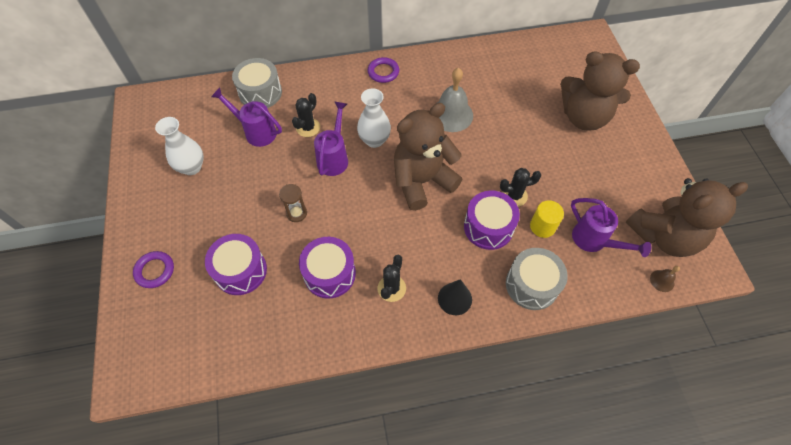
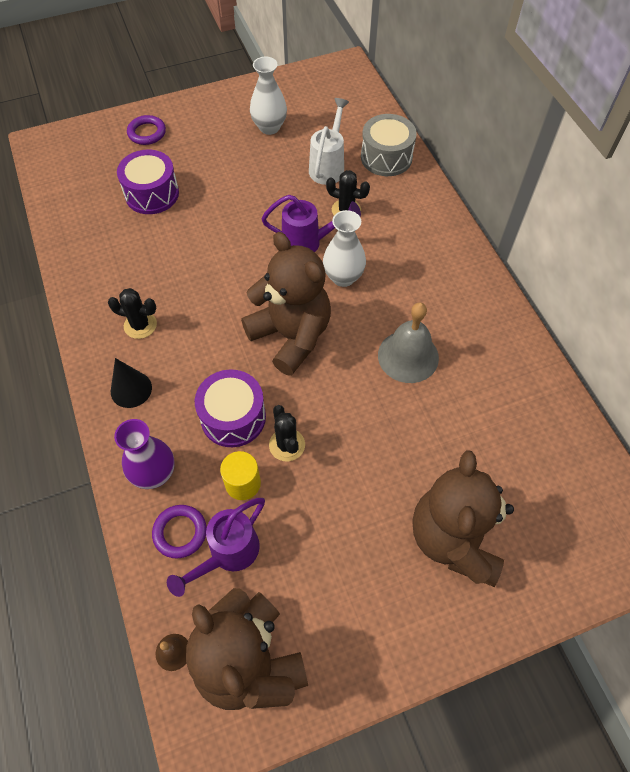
camera: 80 degrees right, 0 degrees up
purple watering can [211,87,282,147] -> white watering can [309,98,349,185]
brown hourglass [279,184,307,222] -> none
purple drum [299,237,356,299] -> none
purple ring [367,57,399,83] -> purple ring moved to [152,505,207,558]
grey drum [506,248,568,310] -> purple vase [114,419,174,489]

